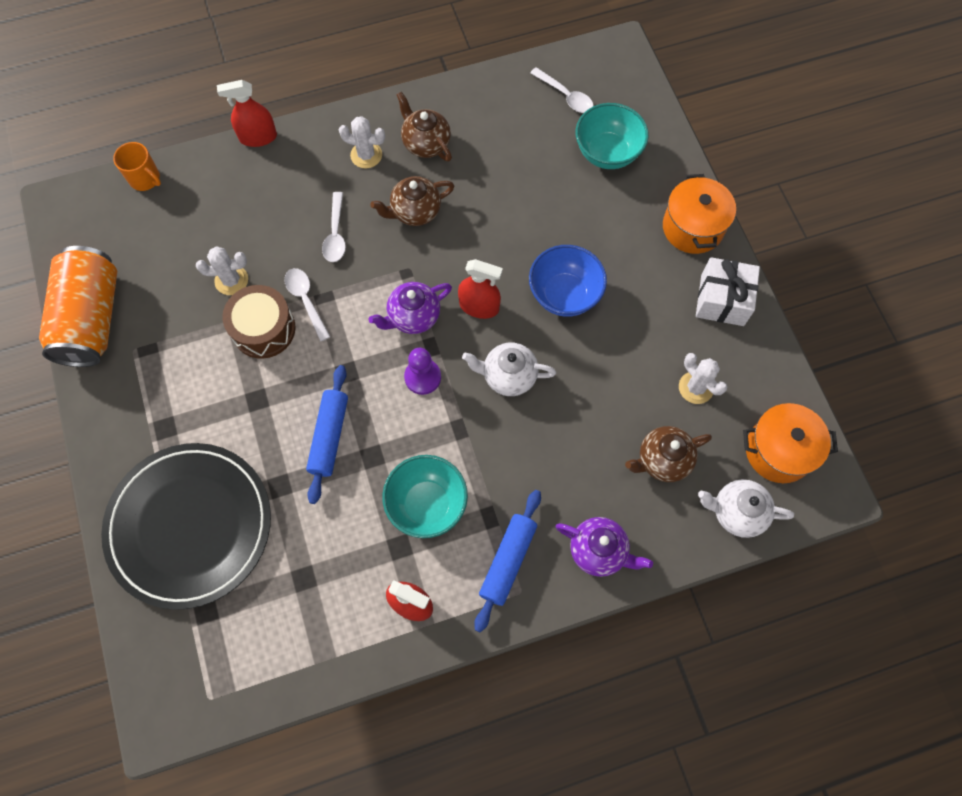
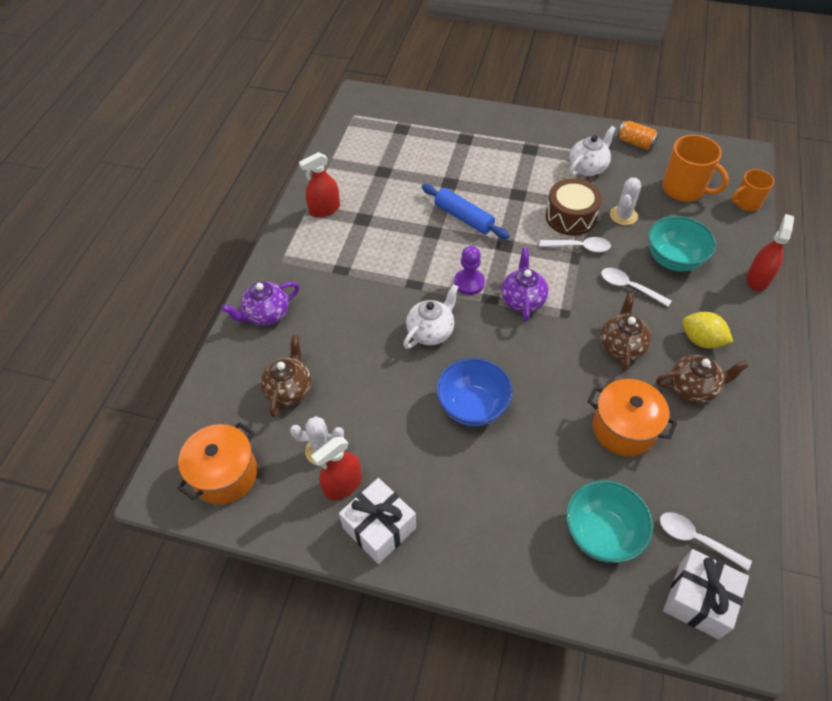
camera: 125 degrees right, 15 degrees down
orange can [39,246,117,367] -> orange can [617,121,659,150], size x0.45
black plate [101,443,271,610] -> none
white cactus [339,116,385,168] -> yellow lemon [683,312,733,349]
turquoise bowl [382,455,468,538] -> turquoise bowl moved to [648,216,716,271]
red spray bottle [458,259,503,319] -> red spray bottle moved to [311,437,362,500]
blue rolling pin [474,490,541,633] -> none
white spoon [530,67,594,113] -> white spoon turned 45 degrees clockwise [660,512,752,571]
orange pot [663,174,736,254] -> orange pot moved to [587,379,677,456]
white teapot [698,480,794,538] -> white teapot moved to [569,126,616,176]
none -> orange mug [662,135,729,202]
none -> white gift [663,549,749,640]

